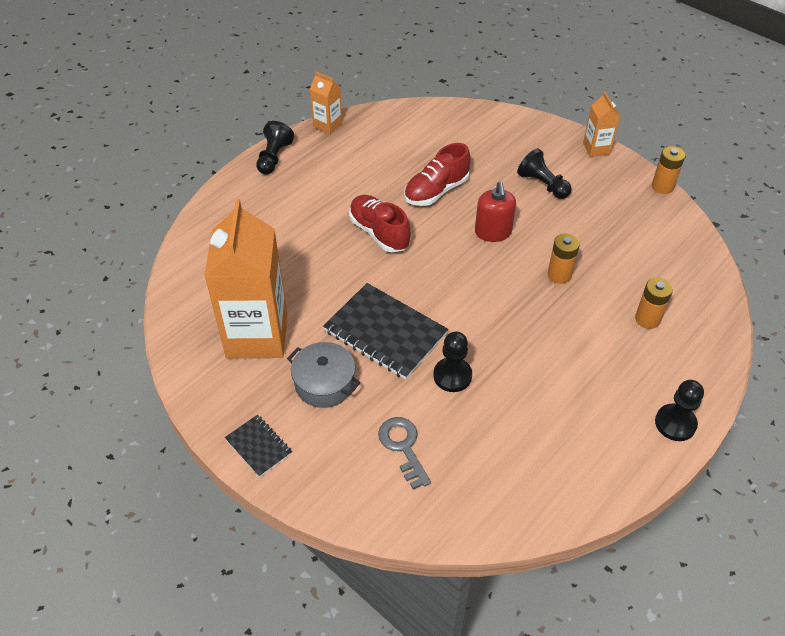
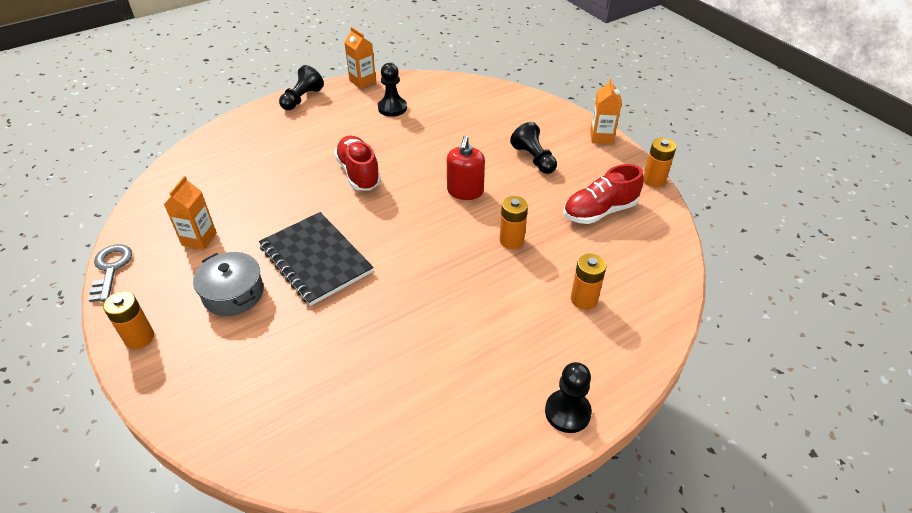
camera: 15 degrees right, 5 degrees down
orange carton [204,199,287,358] -> orange carton [164,176,217,250], size x0.46
black notebook [225,415,292,477] -> orange battery [103,291,154,349]
grey key [378,417,431,490] -> grey key moved to [89,244,132,302]
red shoe [404,143,471,206] -> red shoe moved to [563,164,643,224]
black pawn [433,332,472,392] -> black pawn moved to [378,63,407,117]

